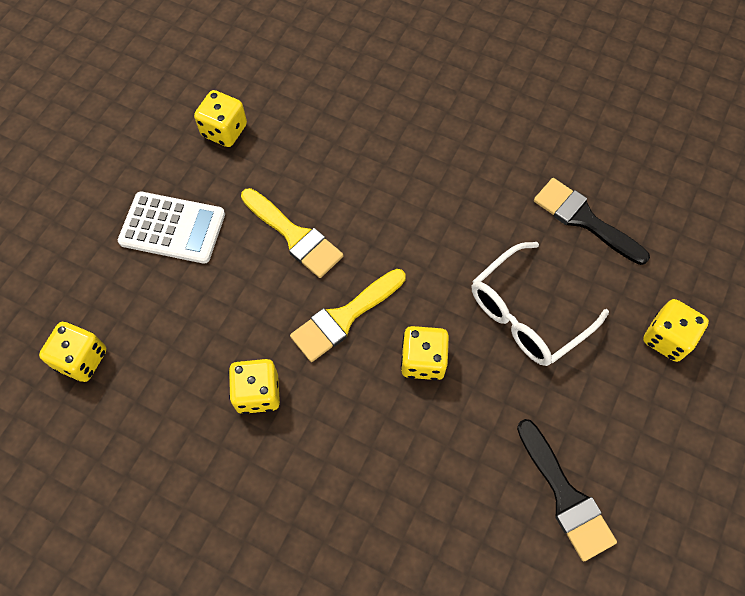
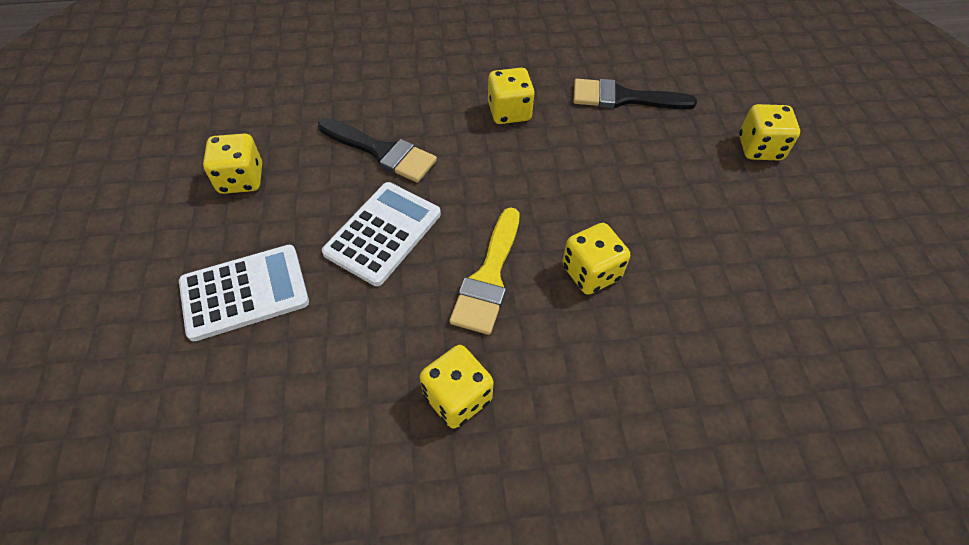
camera: 35 degrees left, 10 degrees down
yellow dice [39,322,107,382] -> yellow dice moved to [488,68,535,124]
yellow brush [241,188,343,278] -> white calculator [322,182,441,286]
white glasses [472,242,609,366] -> none
black brush [517,419,617,561] -> black brush moved to [318,118,437,182]

